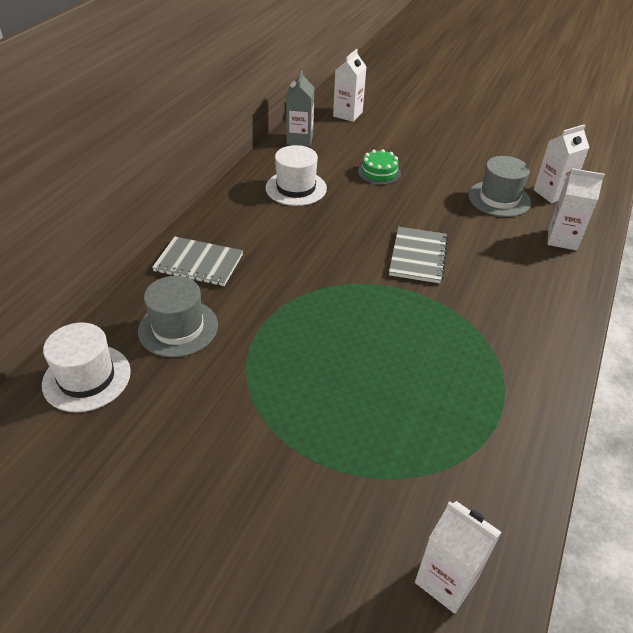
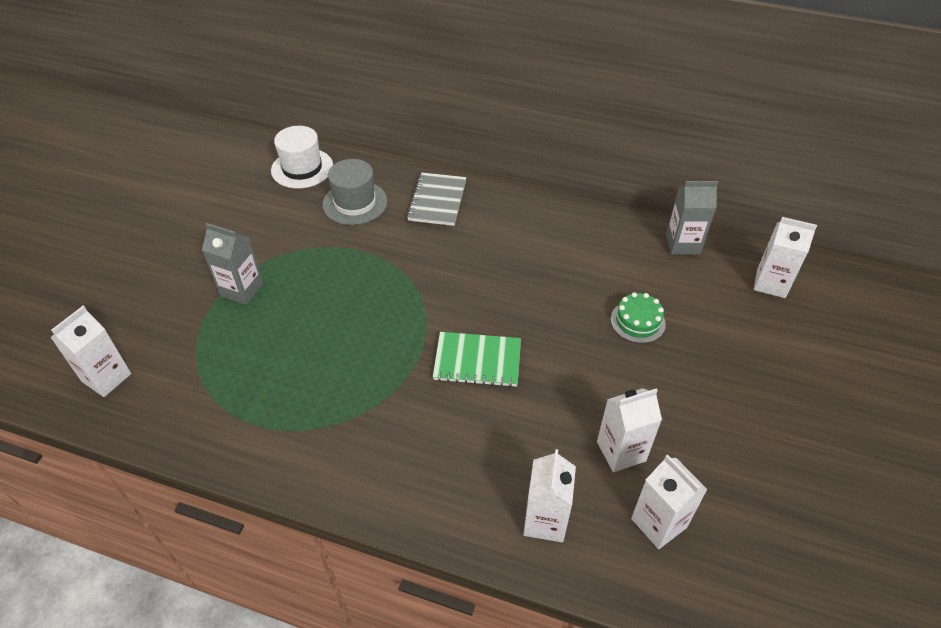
camera: 85 degrees right, 5 degrees up
white hat [266,145,327,206] -> none
grey notebook [389,227,448,283] -> green notebook [433,332,521,387]
grey hat [468,156,531,217] -> white carton [597,388,662,472]
none -> grey carton [202,223,263,305]

